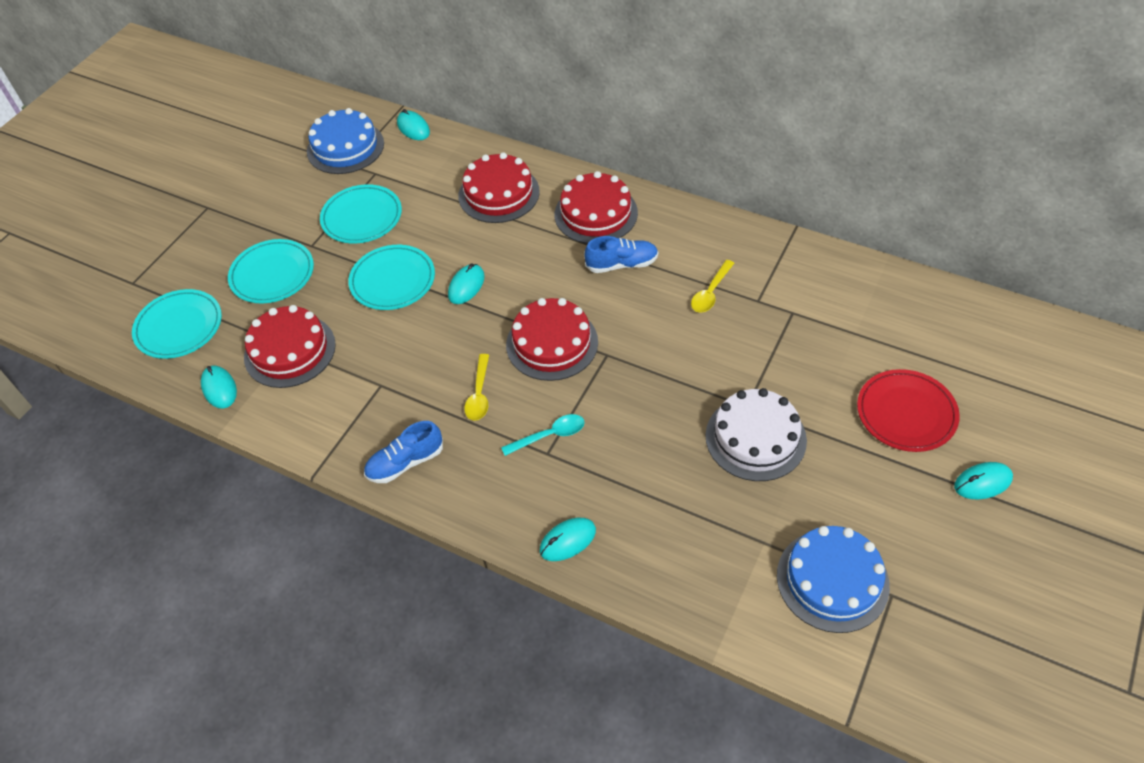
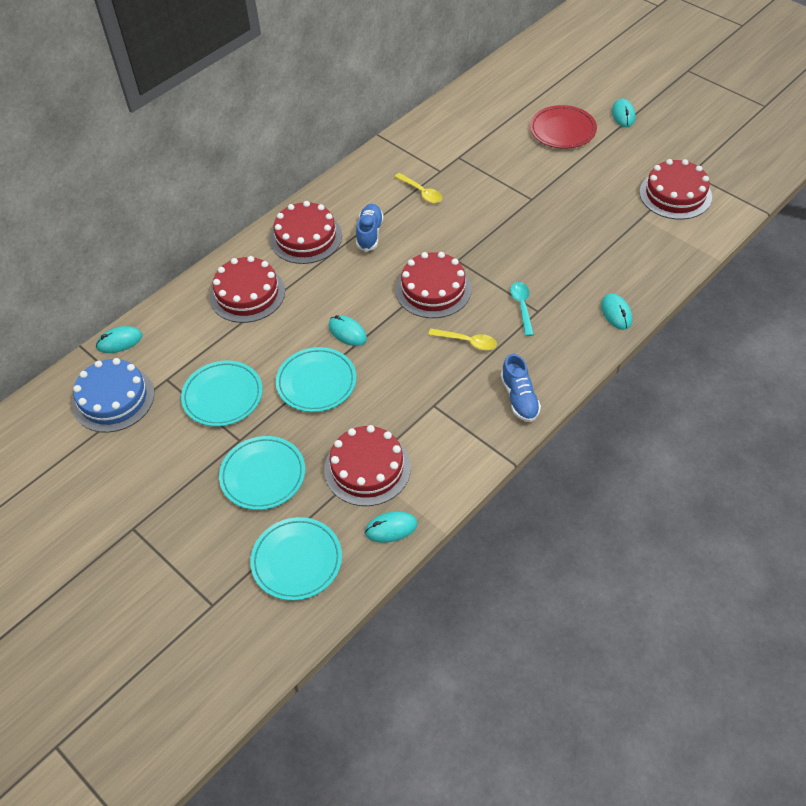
camera: 75 degrees left, 0 degrees up
white cake [705,388,807,481] -> none
blue cake [777,526,890,633] -> red cake [639,159,712,219]

